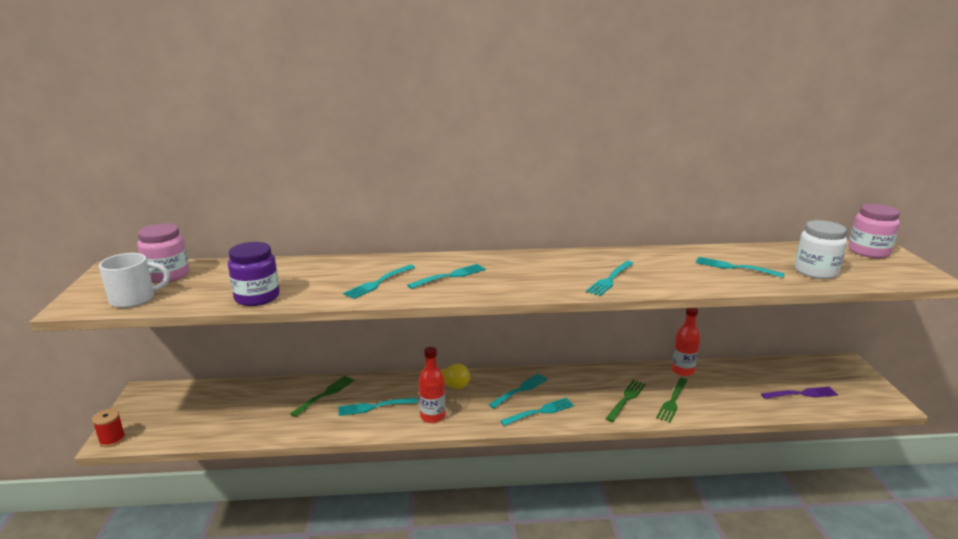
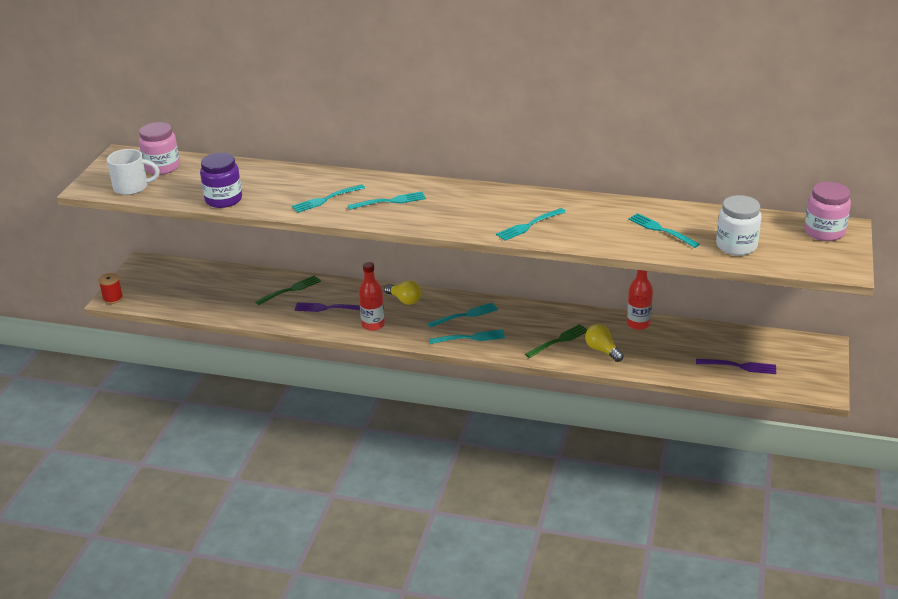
camera: 20 degrees right, 10 degrees up
turquoise fork [338,398,418,416] -> purple fork [294,302,360,312]
green fork [656,378,688,423] -> yellow light bulb [585,324,624,362]

